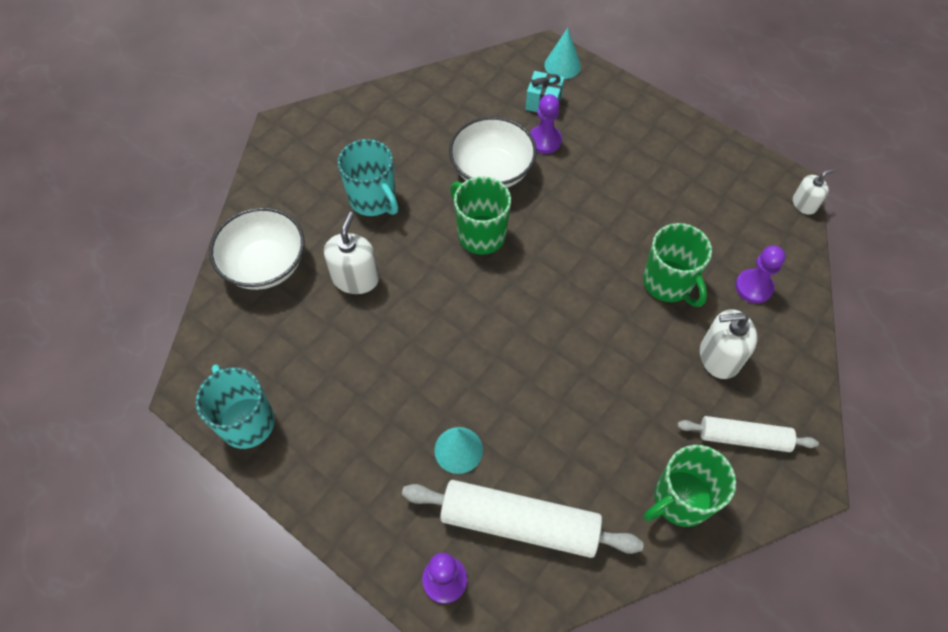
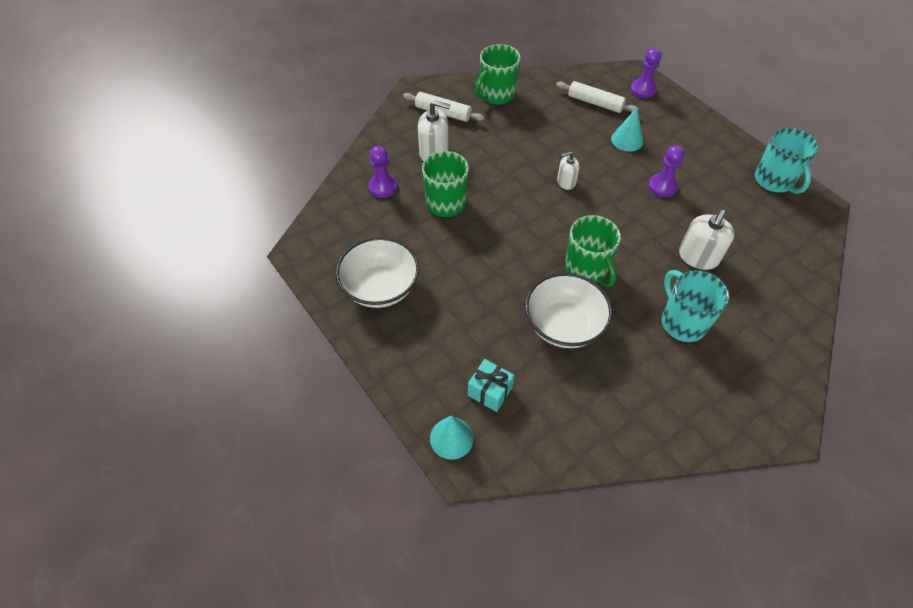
camera: 165 degrees left, 5 degrees down
white bowl [209,207,305,290] -> white bowl moved to [336,237,419,308]
white rolling pin [402,480,644,558] -> white rolling pin [556,81,639,113], size x0.60
purple pawn [530,94,562,154] -> purple pawn moved to [648,145,685,197]
green mug [644,445,736,527] -> green mug turned 150 degrees clockwise [474,44,521,105]
white soap dispenser [793,169,835,215] -> white soap dispenser moved to [557,152,580,190]

